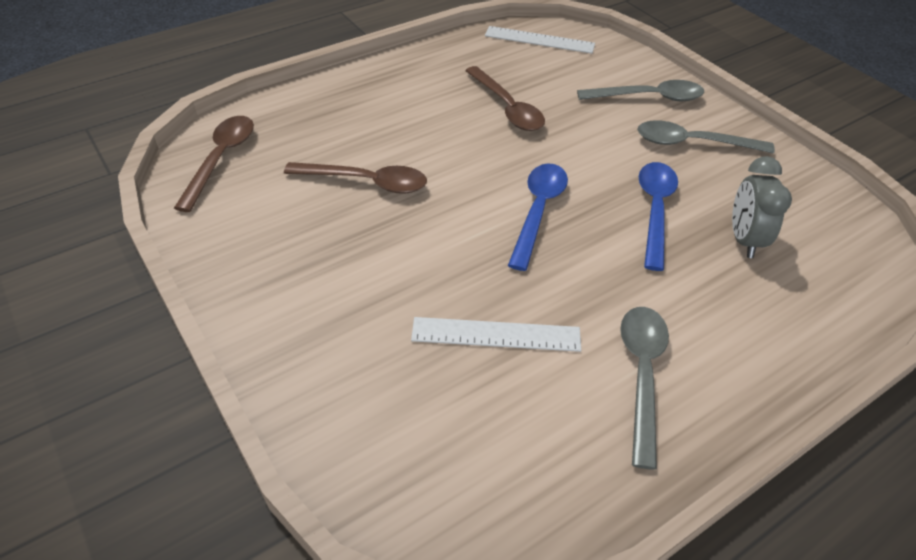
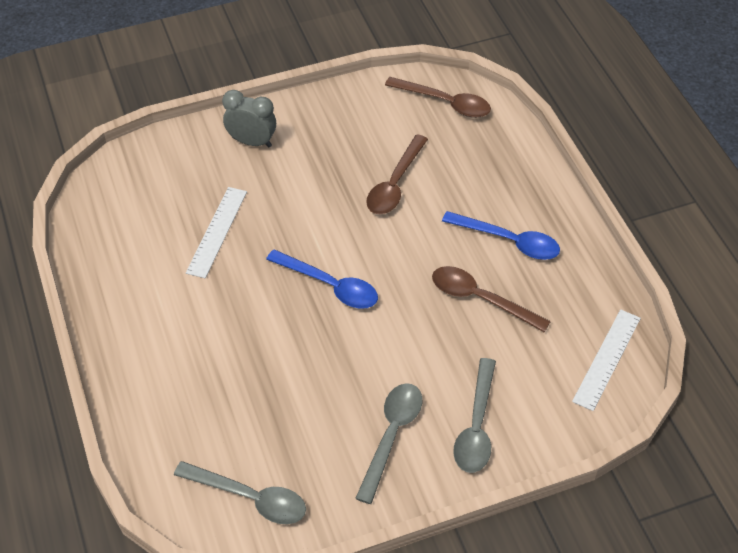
camera: 105 degrees right, 5 degrees up
brown spoon [465,66,545,131] -> brown spoon turned 45 degrees clockwise [432,266,551,332]
grey spoon [620,307,669,470] -> grey spoon moved to [174,461,306,524]
blue spoon [639,162,678,271] -> blue spoon moved to [442,211,560,260]
grey clock [732,156,792,258] -> grey clock moved to [222,90,276,147]

